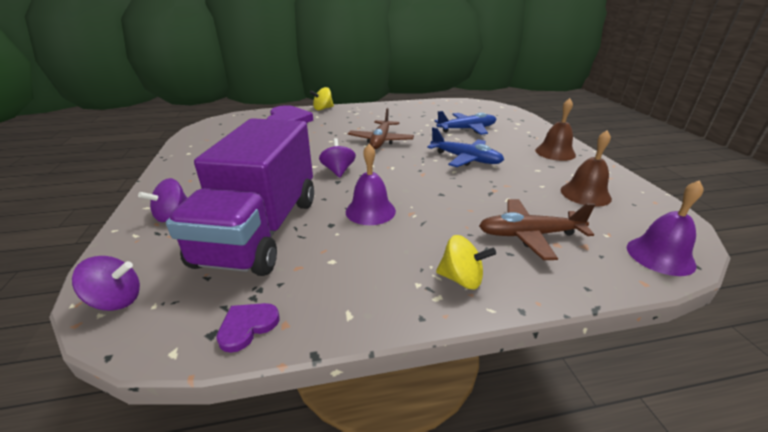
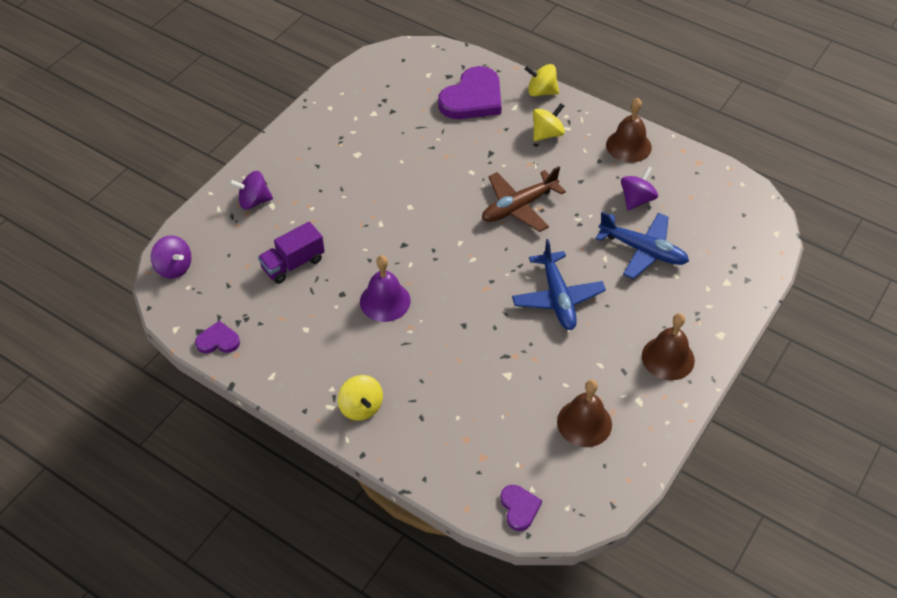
camera: 45 degrees right, 20 degrees up
purple truck [166,118,314,276] -> purple truck [258,221,325,284], size x0.42
purple spinning top [319,138,356,177] -> purple spinning top moved to [621,166,658,210]
brown plane [479,199,595,260] -> none
purple bell [627,180,704,276] -> purple heart [501,485,542,531]
none -> yellow spinning top [533,103,565,141]
none -> brown bell [606,98,652,163]

